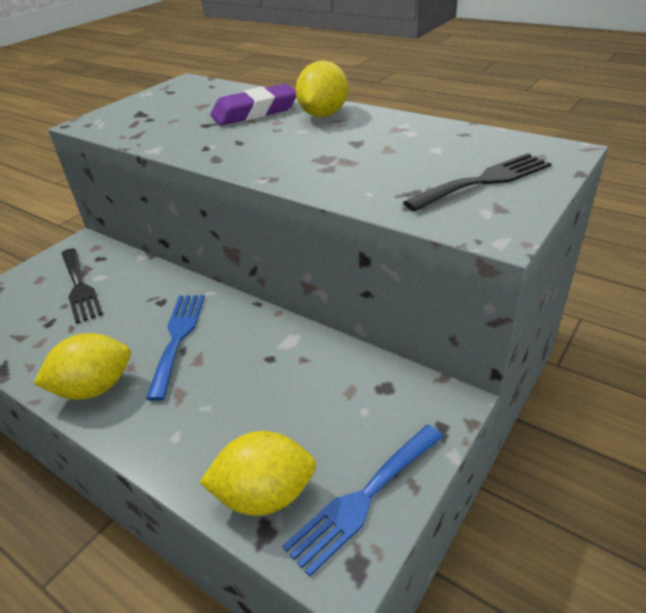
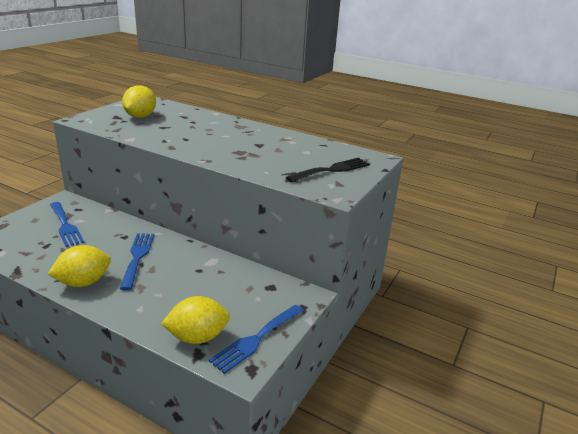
camera: 10 degrees left, 10 degrees down
black fork [61,248,103,324] -> blue fork [50,202,84,247]
purple eraser [210,84,296,125] -> none
yellow lemon [296,61,348,117] -> yellow lemon moved to [122,85,156,118]

